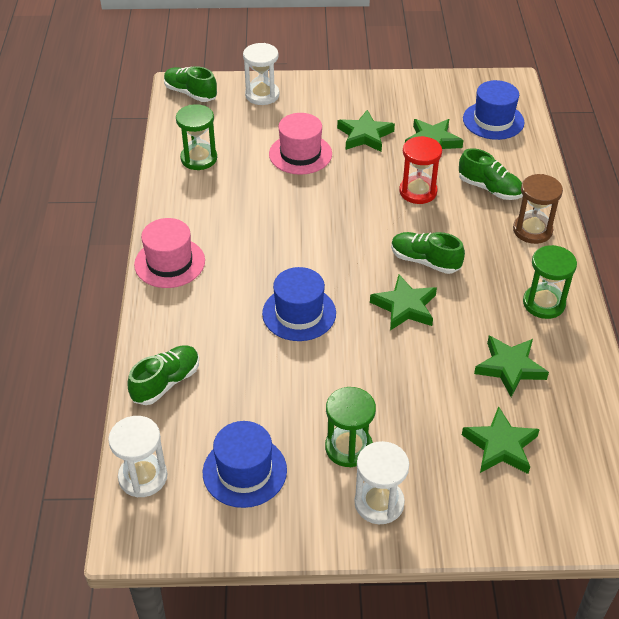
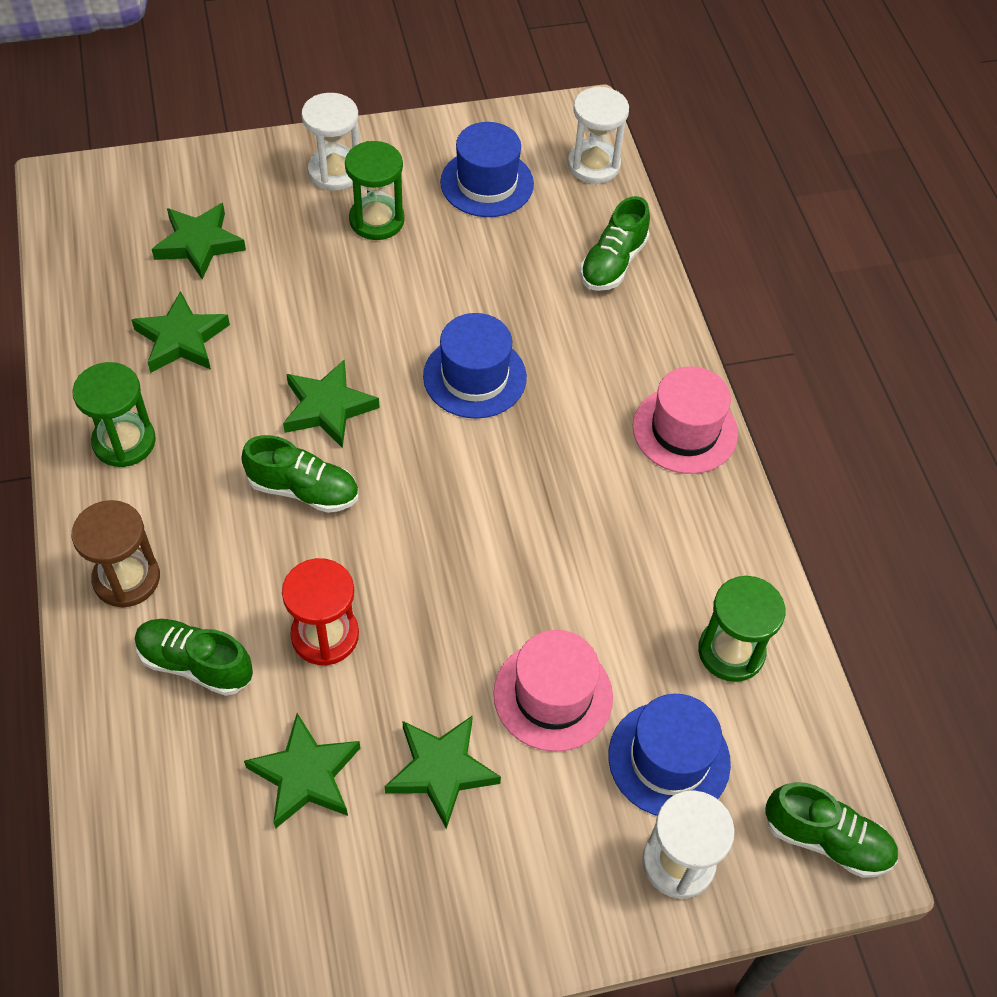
camera: 165 degrees right, 10 degrees up
blue hat [463,80,525,140] -> blue hat moved to [608,694,731,816]

